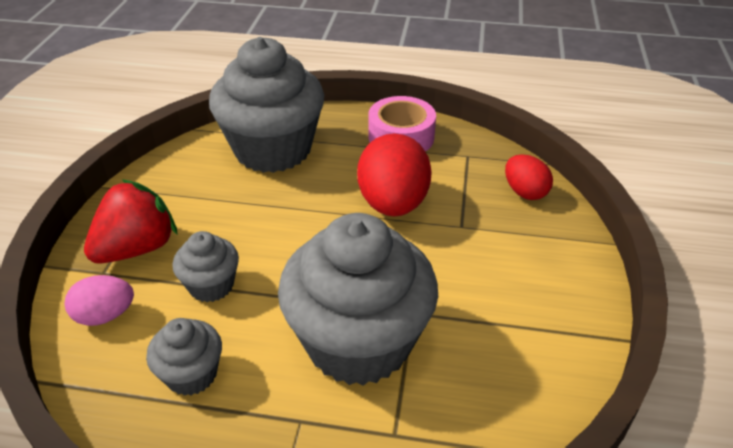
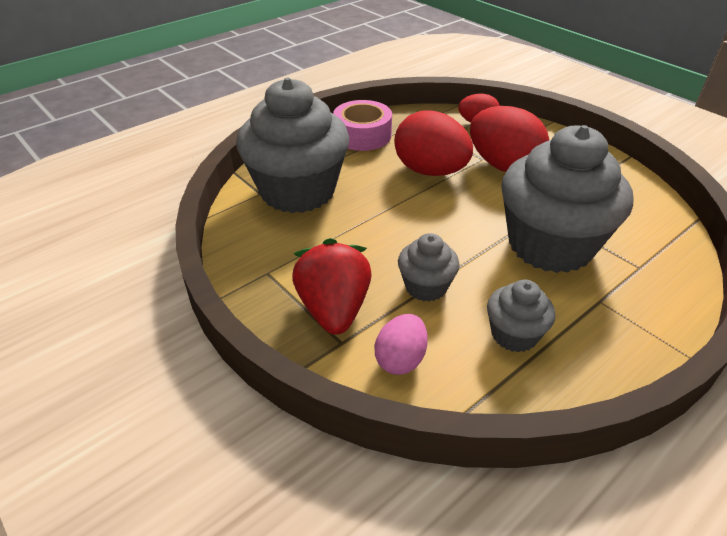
camera: 50 degrees left, 0 degrees up
none -> red egg [470,106,549,172]

